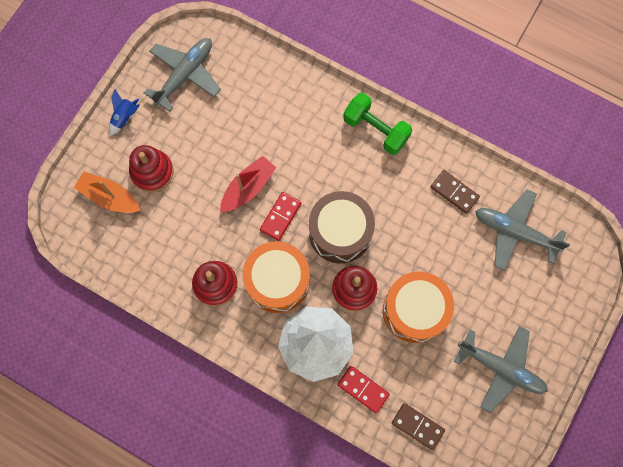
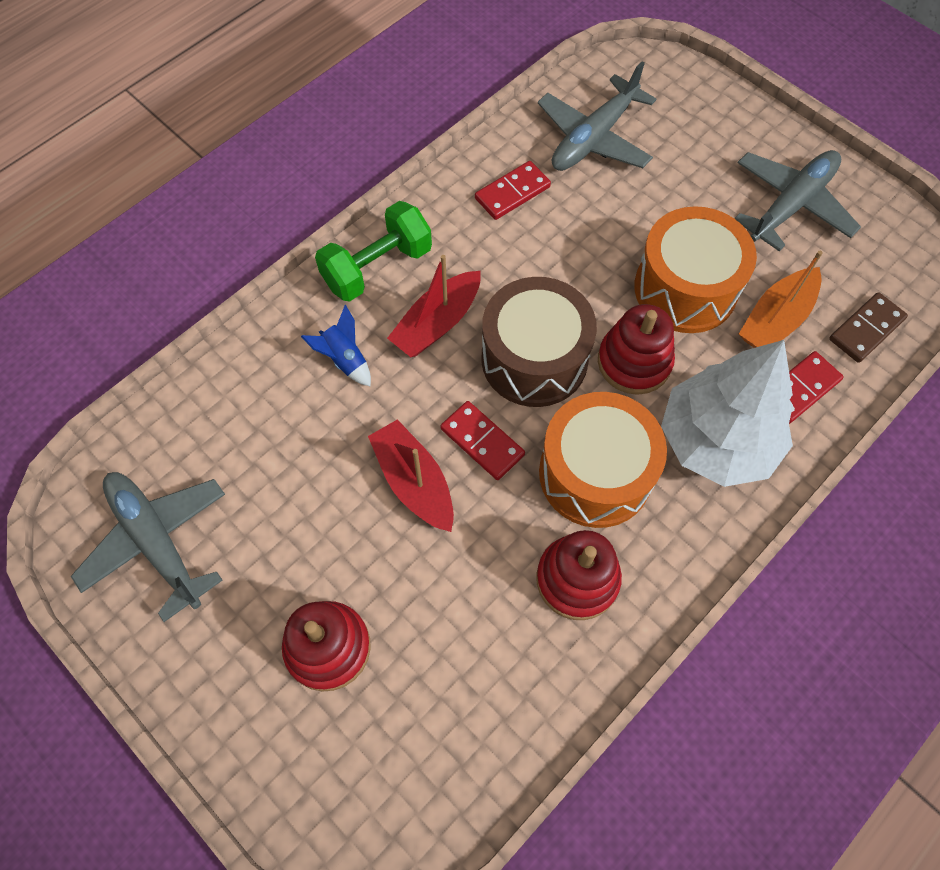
camera: 75 degrees left, 10 degrees down
orange boat [74,171,140,213] -> orange boat moved to [739,251,823,348]
blue rocket [109,89,140,136] -> blue rocket moved to [301,305,371,387]
brown domino [430,170,480,214] -> red domino [475,161,551,220]
none -> red boat [387,255,481,357]

